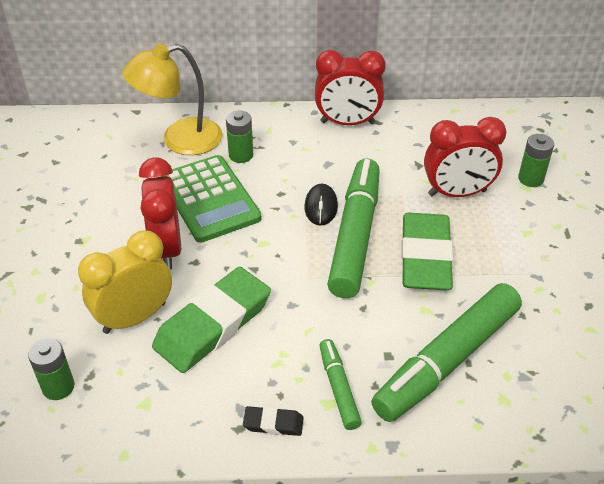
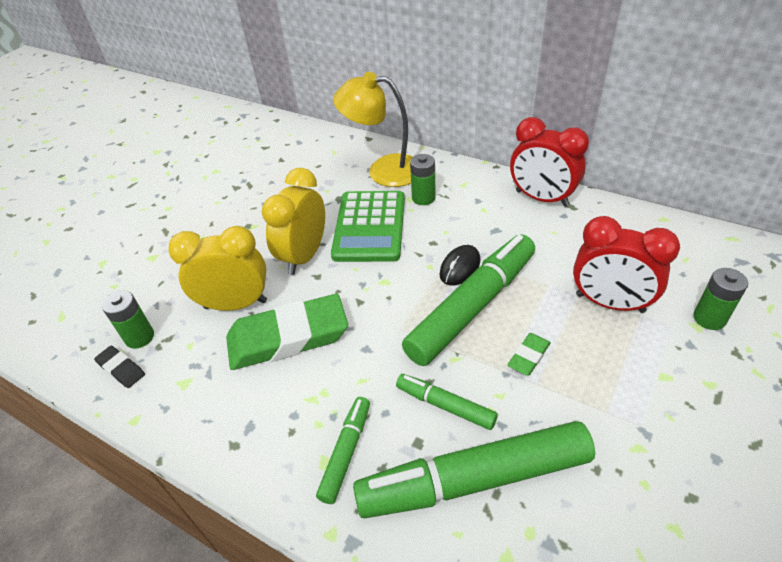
camera: 35 degrees right, 0 degrees up
red clock [139,157,181,270] -> yellow clock [262,168,325,275]
black eraser [243,406,304,436] -> black eraser moved to [94,346,145,388]
green eraser [401,213,453,290] -> green eraser [507,333,551,376], size x0.43
none -> green marker [396,374,498,430]

